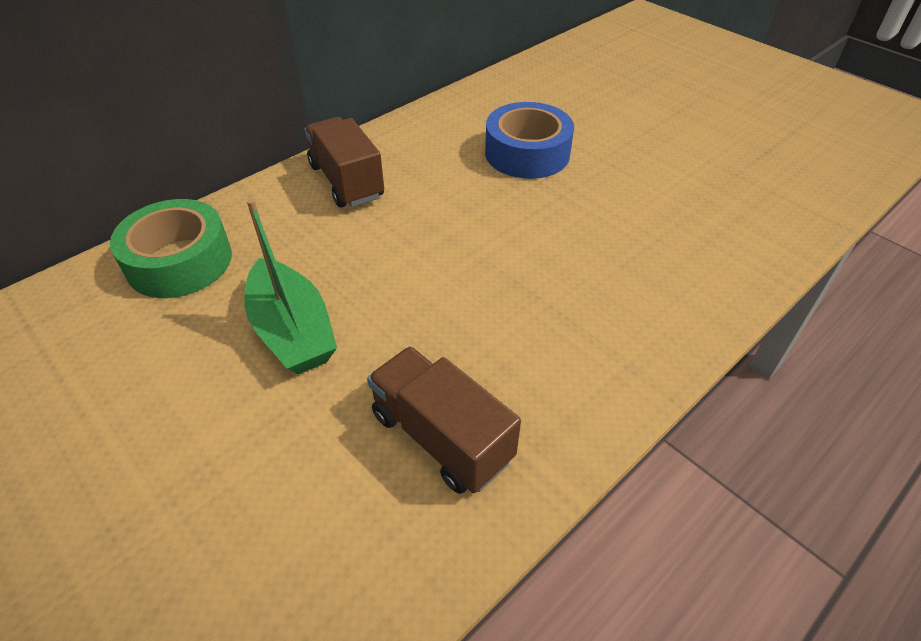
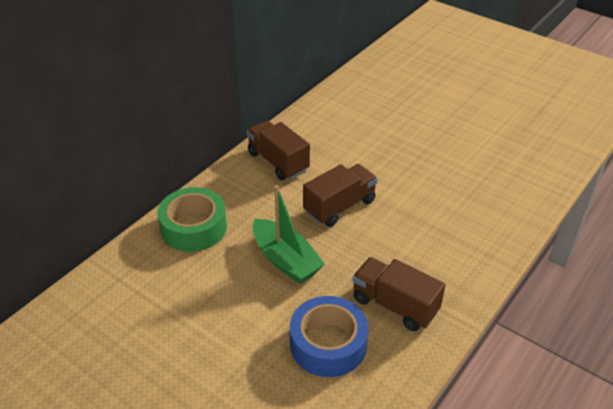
camera: 10 degrees left, 5 degrees down
blue tape [485,102,574,179] -> blue tape moved to [290,296,368,377]
none -> brown truck [303,164,378,227]

